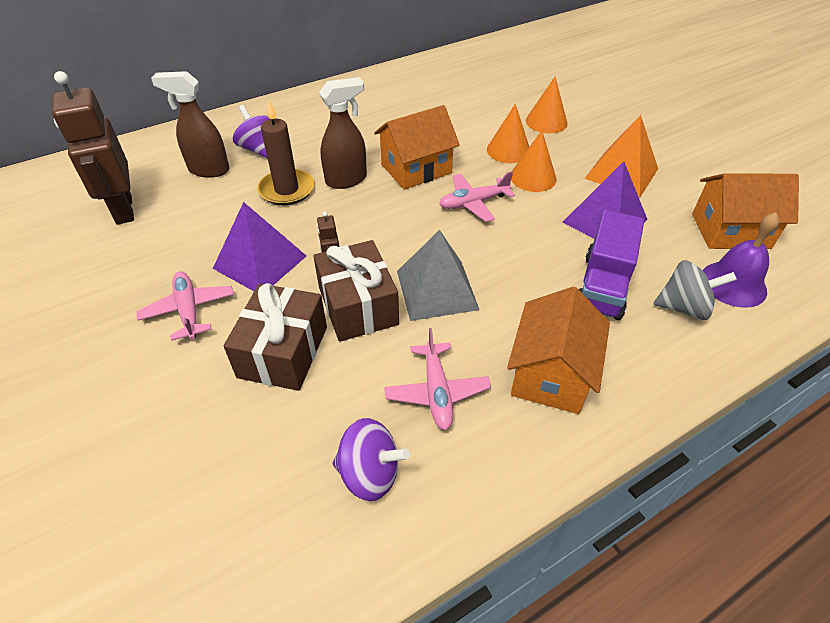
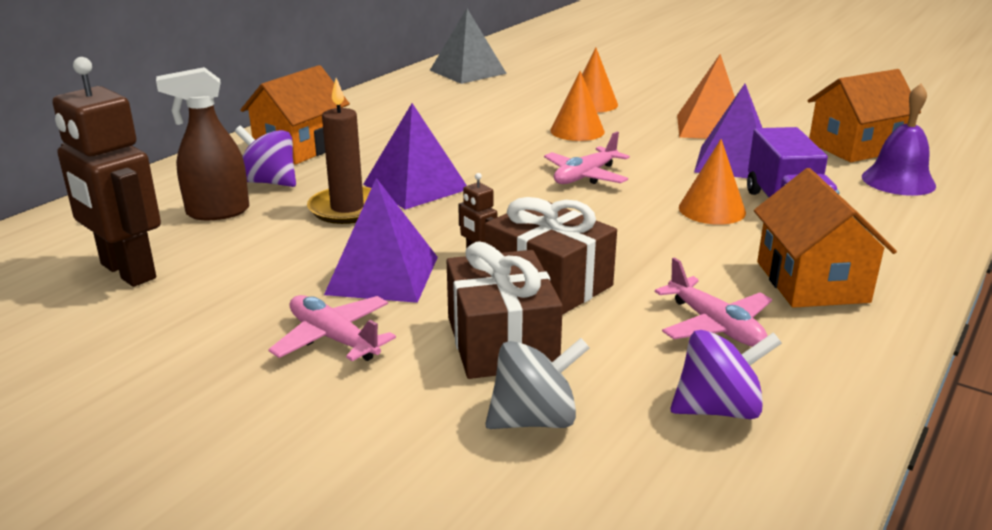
camera: 25 degrees left, 20 degrees down
brown spray bottle [319,77,367,189] -> purple pyramid [364,103,467,210]
orange house [374,105,460,190] -> orange house moved to [240,65,350,165]
grey pyramid [397,230,479,321] -> grey pyramid moved to [430,9,507,84]
orange cone [511,131,557,192] -> orange cone moved to [679,139,746,225]
grey spinning top [654,260,737,320] -> grey spinning top moved to [485,338,590,429]

